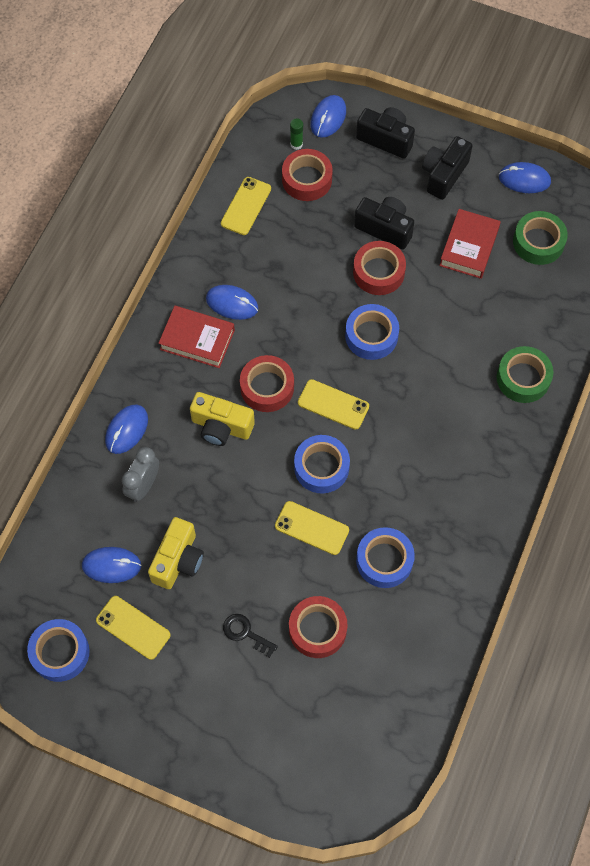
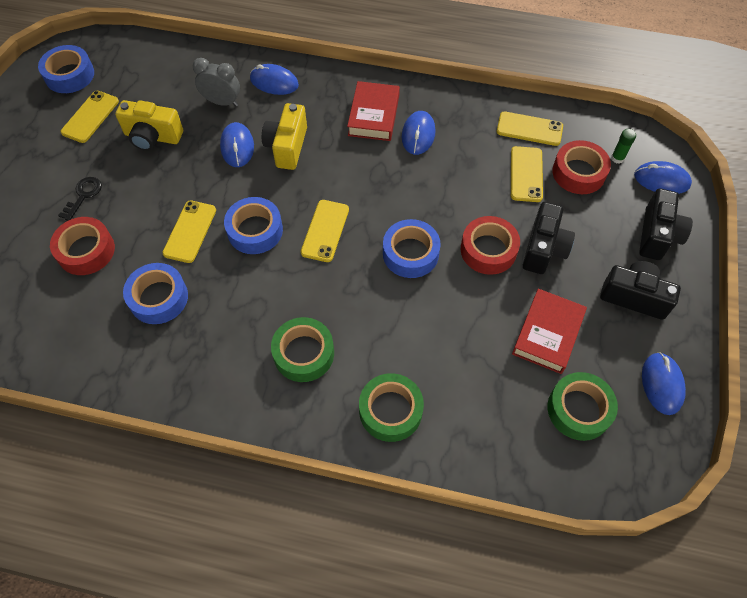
camera: 80 degrees right, 5 degrees down
blue mouse [82,547,141,583] -> blue mouse moved to [220,122,254,167]
red tape [240,355,294,412] -> none
red book [439,209,501,279] -> red book turned 75 degrees counterclockwise [512,289,587,374]
none -> green tape [271,317,334,382]
none -> yellow phone [511,146,543,202]

